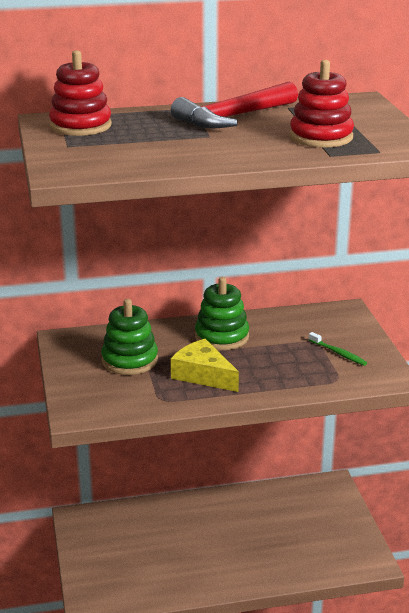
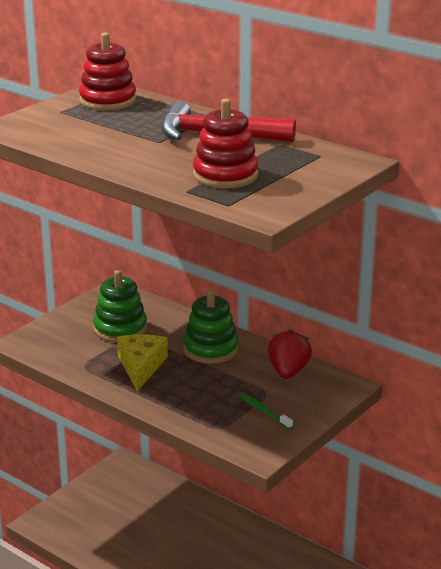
camera: 50 degrees right, 0 degrees up
green toothbrush [309,332,367,366] -> green toothbrush turned 135 degrees clockwise [238,392,293,429]
none -> red strawberry [268,329,312,379]

